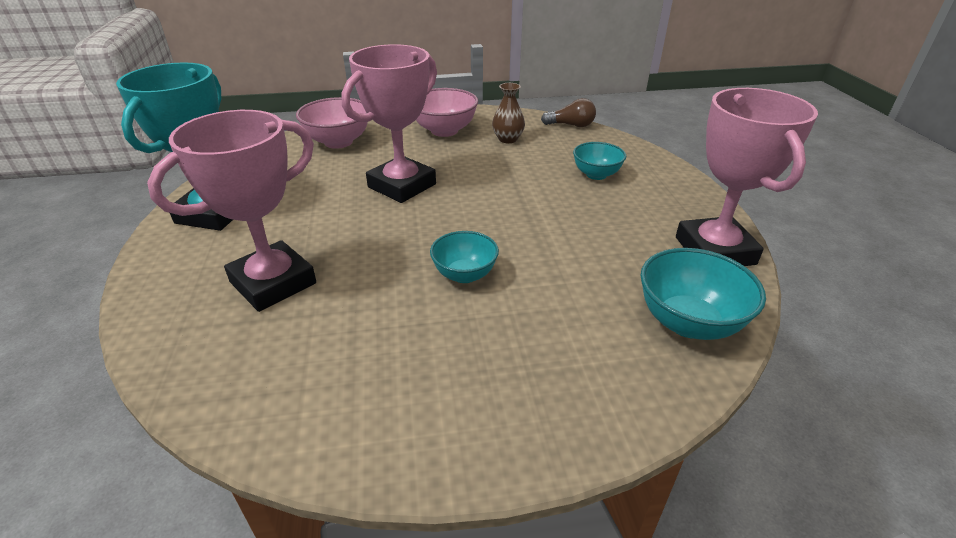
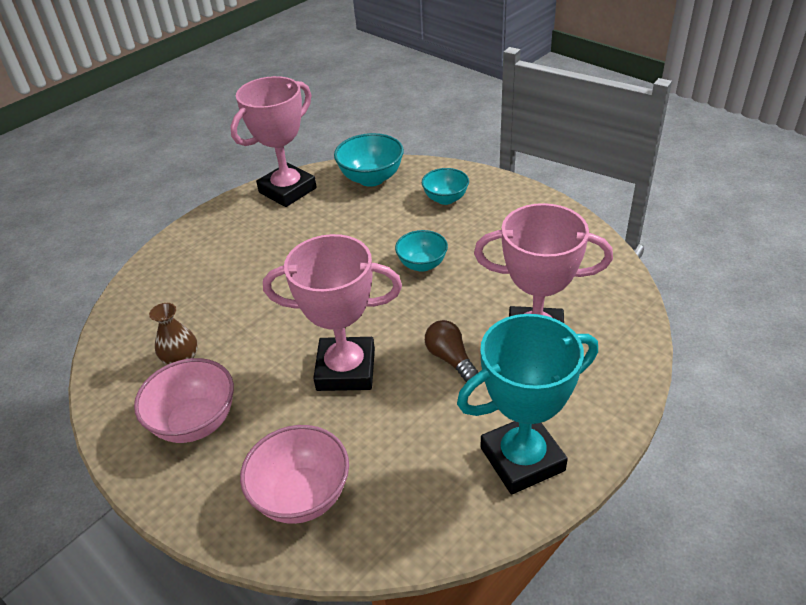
camera: 125 degrees left, 5 degrees up
brown light bulb [541,98,596,127] -> brown light bulb moved to [425,320,478,382]
turquoise bowl [573,142,626,180] -> turquoise bowl moved to [422,168,469,205]

